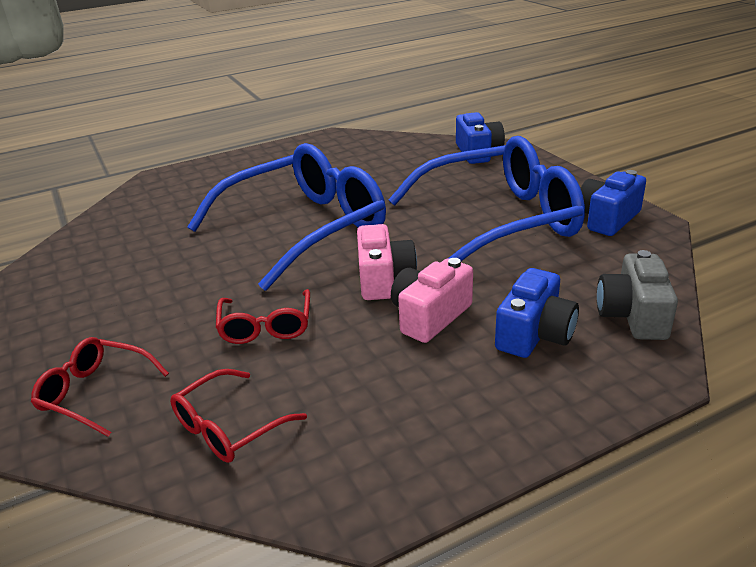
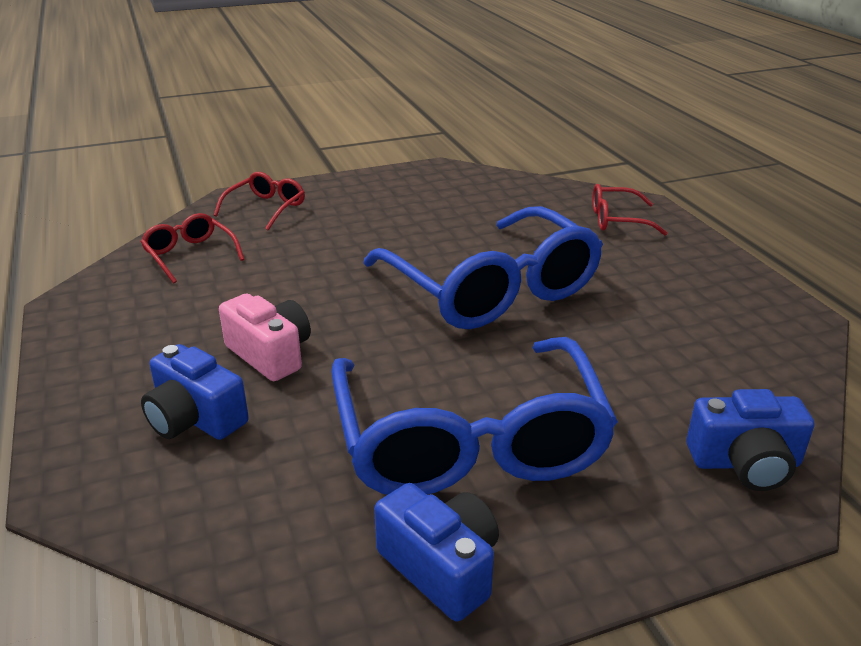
camera: 95 degrees right, 0 degrees up
red glasses [216,289,310,344] -> red glasses moved to [593,184,667,235]
pink camera [357,224,417,300] -> none
grey camera [597,250,678,340] -> none

